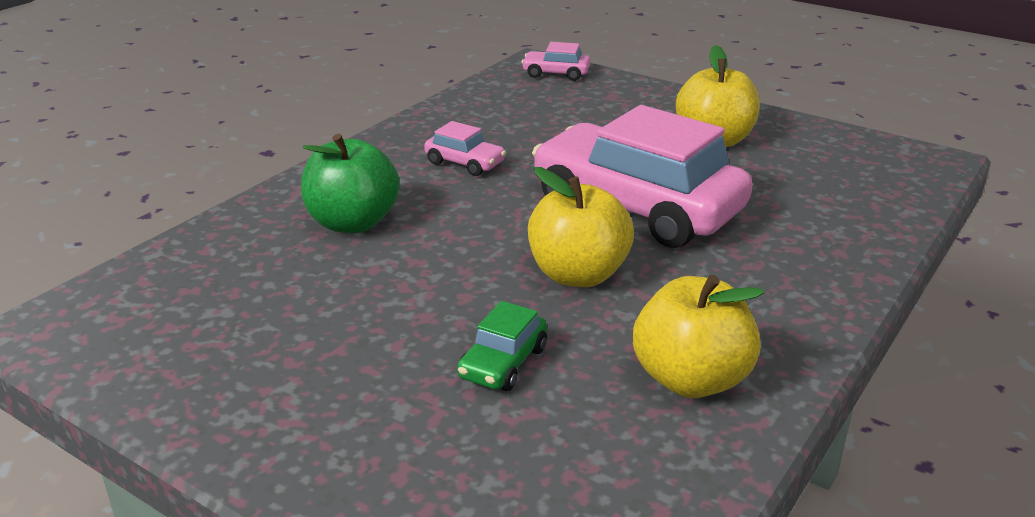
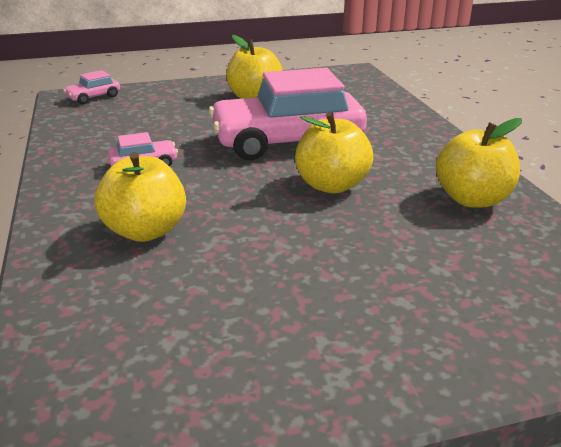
camera: 50 degrees left, 0 degrees up
green apple [301,134,399,233] -> yellow apple [95,152,186,242]
green car [457,301,547,391] -> none

